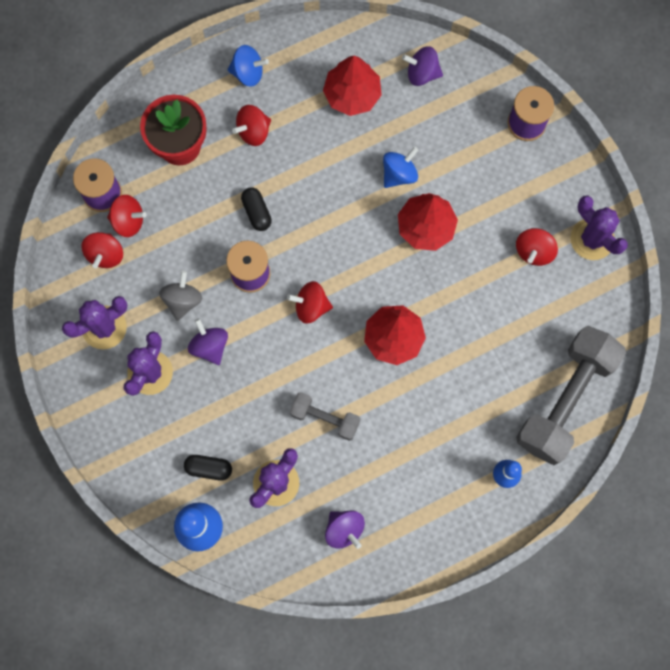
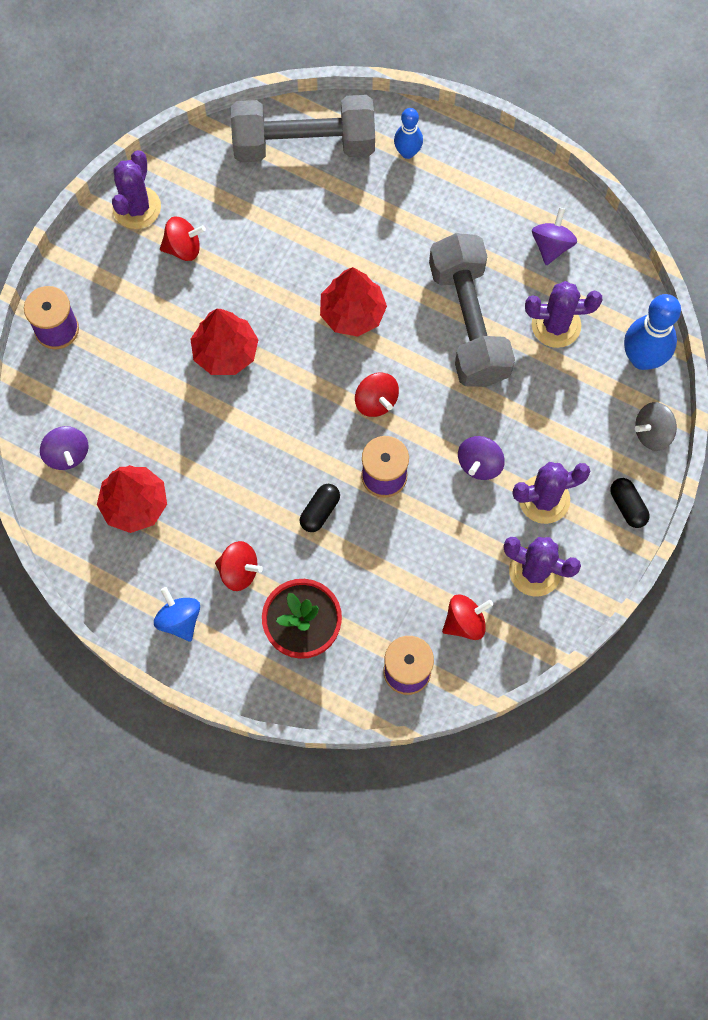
camera: 125 degrees left, 5 degrees down
red spinning top [107,195,146,237] -> none
grey spinning top [159,271,202,321] -> grey spinning top moved to [635,402,677,451]
black capsule [184,455,232,481] -> black capsule moved to [610,478,650,528]
grey dumbbell [290,392,360,441] -> grey dumbbell [429,233,515,387], size x1.99
blue spinning top [383,147,418,188] -> none

